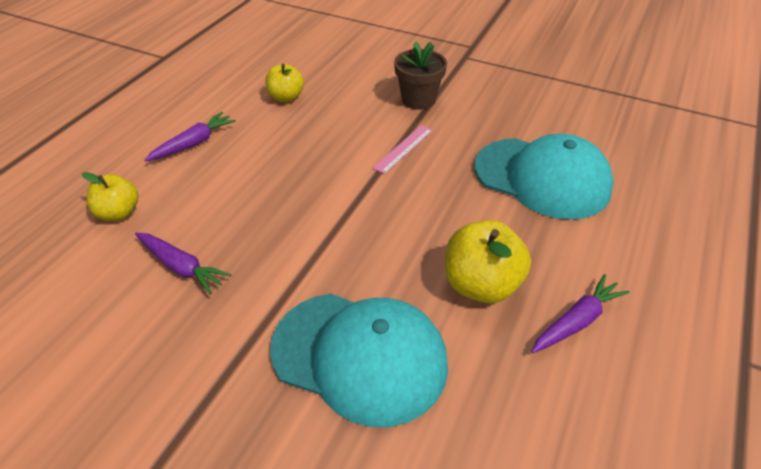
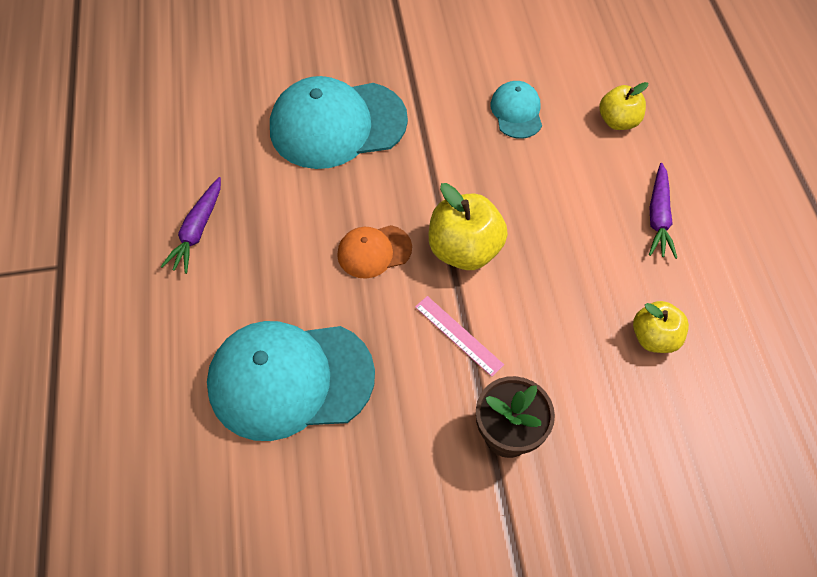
camera: 145 degrees right, 15 degrees up
purple carrot [135,233,231,295] -> turquoise cap [490,81,542,139]
pink ruler [373,125,433,174] -> pink ruler turned 45 degrees counterclockwise [415,296,504,377]
yellow apple [445,220,531,303] -> yellow apple moved to [429,183,508,270]
none -> orange cap [337,225,412,279]

